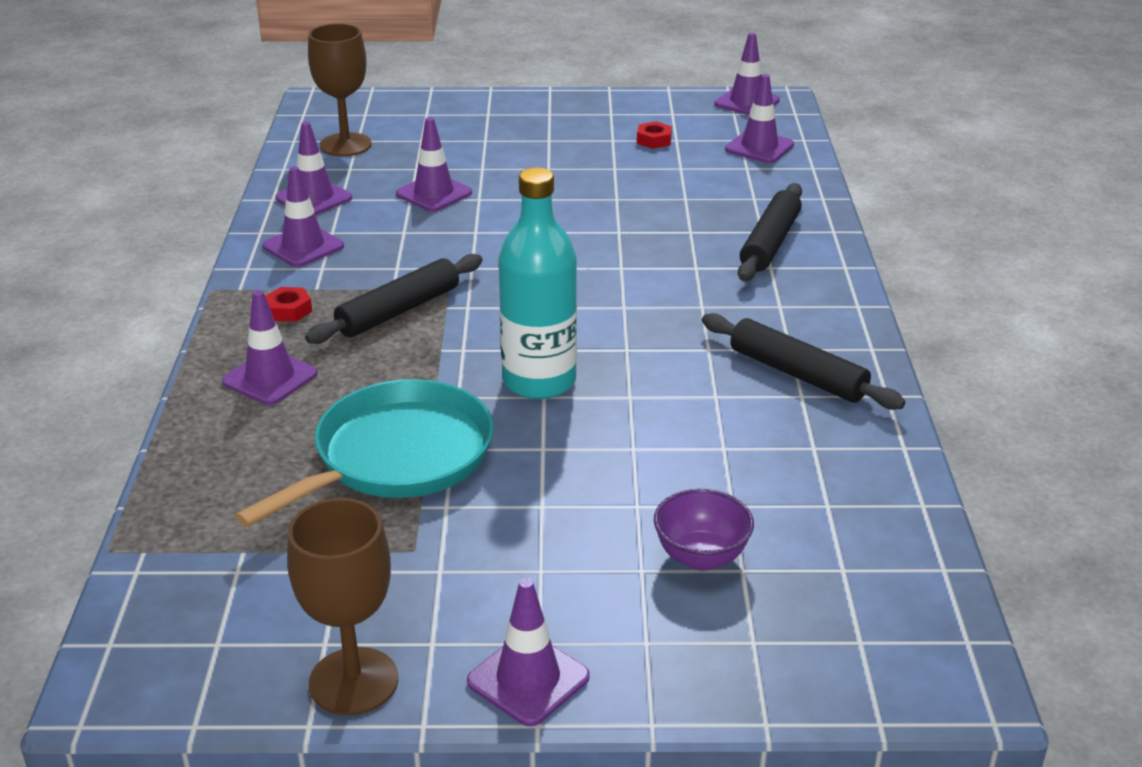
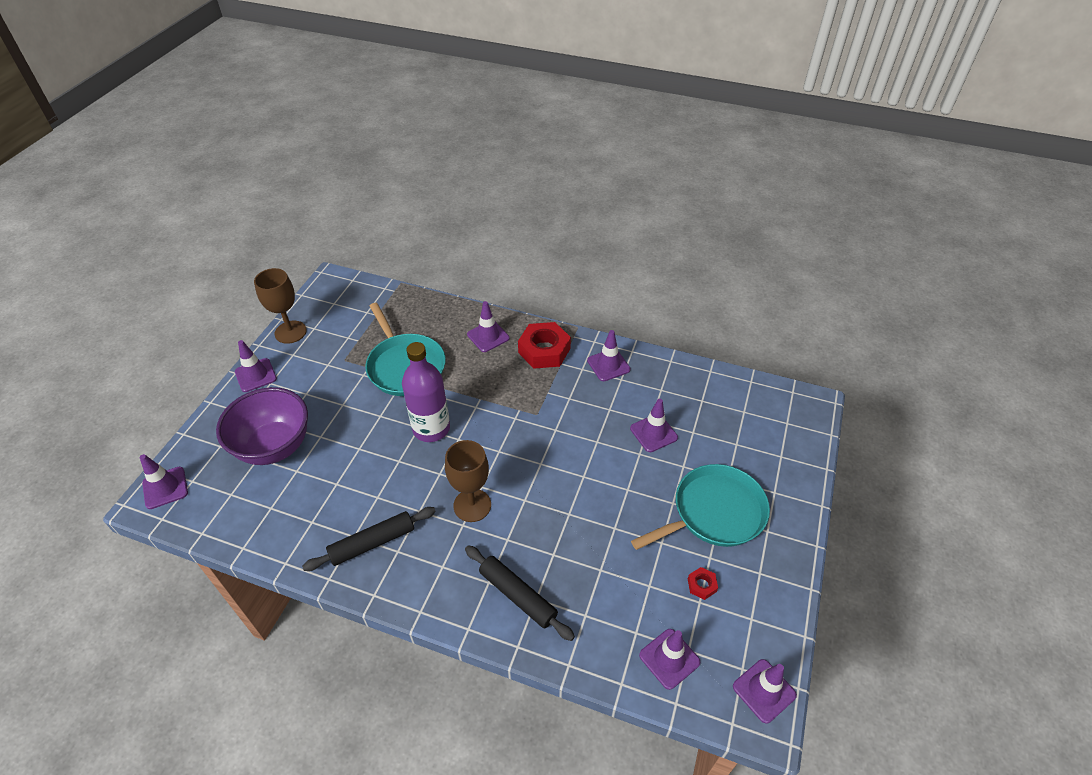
camera: 110 degrees right, 15 degrees up
red nut [265,287,312,322] -> red nut [518,322,571,369], size x2.21
purple traffic cone [276,122,352,215] -> purple traffic cone moved to [140,454,188,509]
black rolling pin [305,254,483,344] -> none
brown goblet [308,24,372,156] -> brown goblet moved to [445,440,491,522]
turquoise bottle [499,167,577,399] -> purple bottle [402,342,450,442]
purple bowl [654,489,754,571] -> purple bowl [216,387,308,465], size x1.96
none -> turquoise pan [631,464,770,550]

